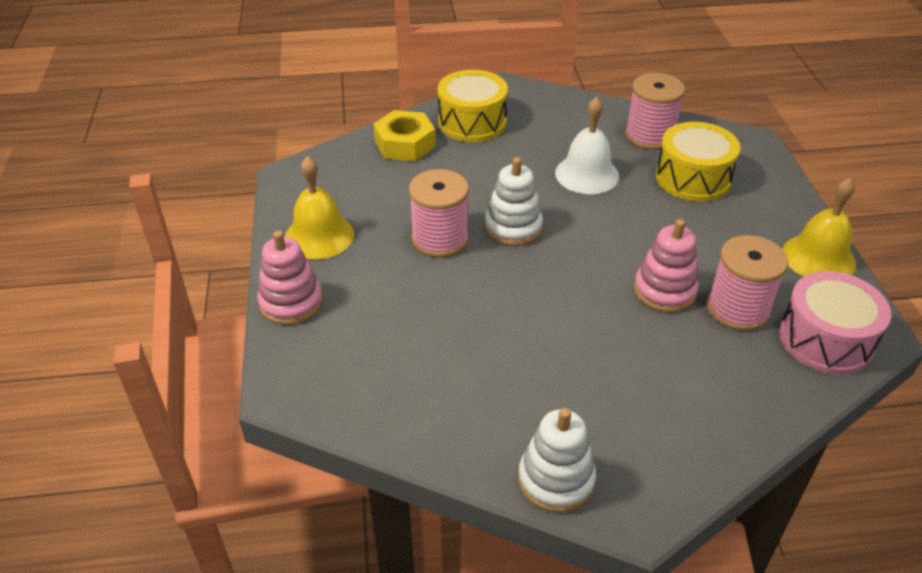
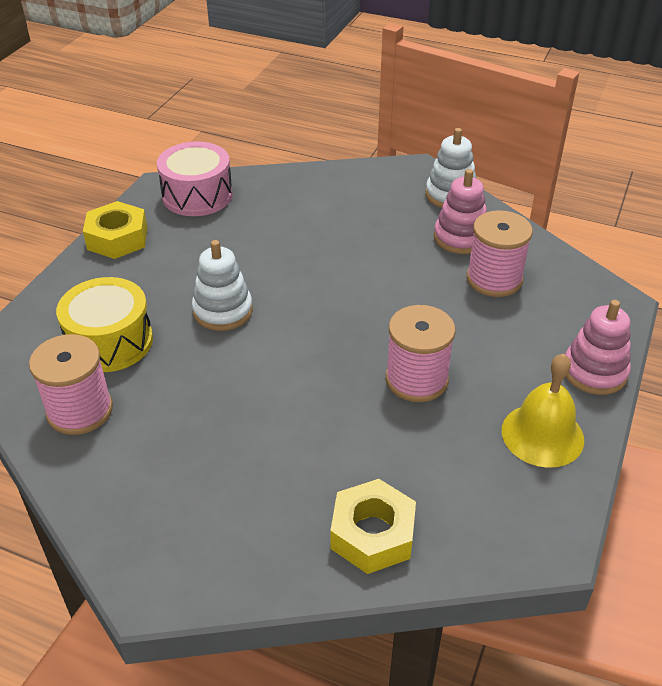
camera: 150 degrees left, 0 degrees up
yellow drum [438,70,508,142] -> none
white stacking toy [485,157,543,246] -> white stacking toy moved to [192,240,253,331]
white bell [555,97,619,194] -> none
pink stacking toy [634,219,699,313] -> pink stacking toy moved to [434,169,487,254]
pink spool [707,235,788,331] -> pink spool moved to [467,210,533,297]
yellow bell [783,178,856,277] -> yellow nut [83,201,147,259]

